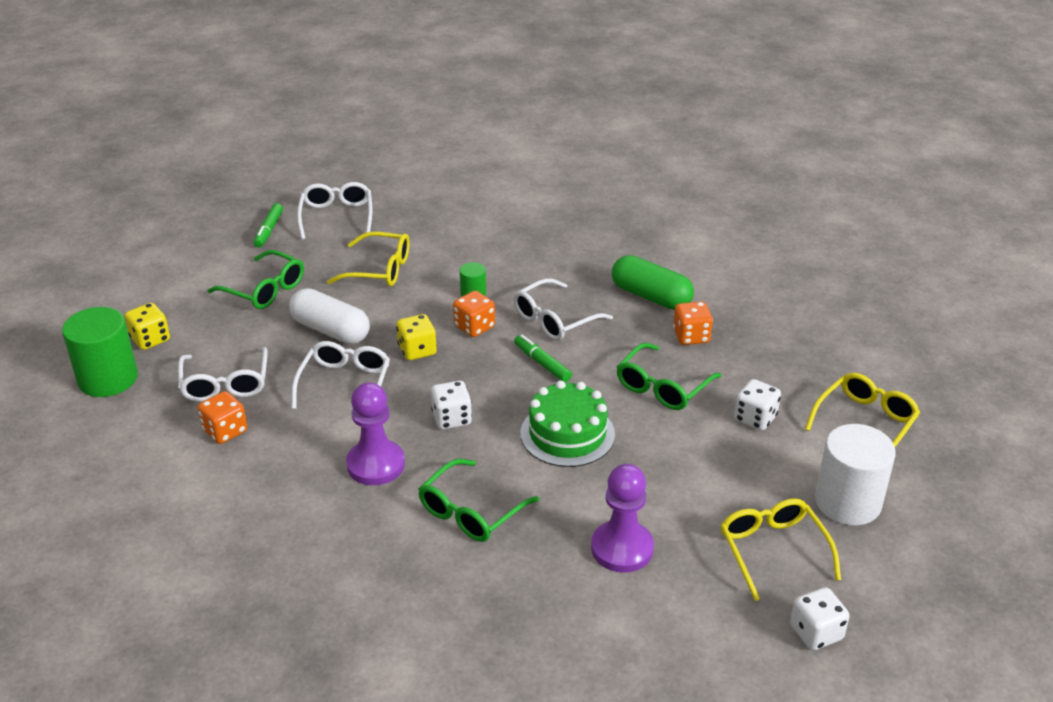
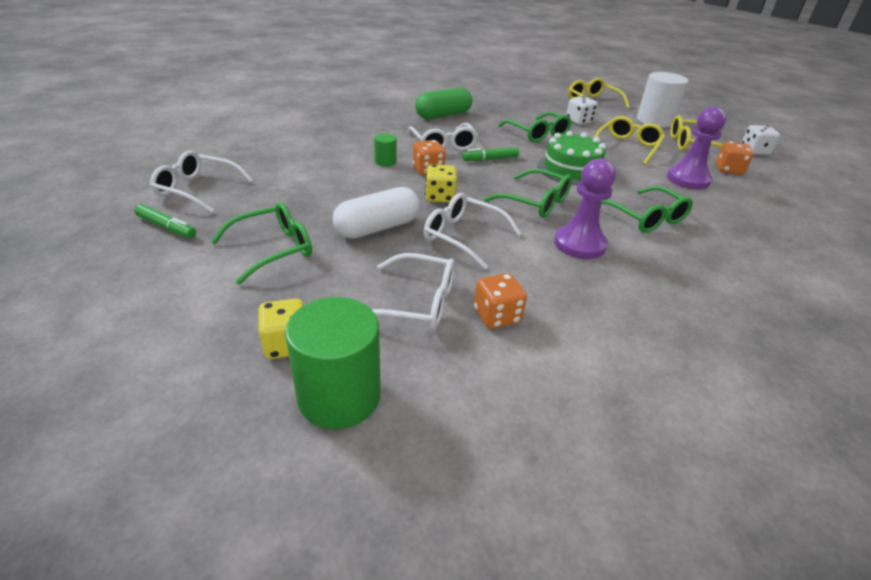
camera: 70 degrees left, 0 degrees up
yellow glasses [327,232,410,286] -> yellow glasses moved to [594,116,665,165]
white dice [431,381,472,430] -> green glasses [484,169,572,217]
orange dice [673,302,713,345] -> orange dice moved to [716,141,754,175]

